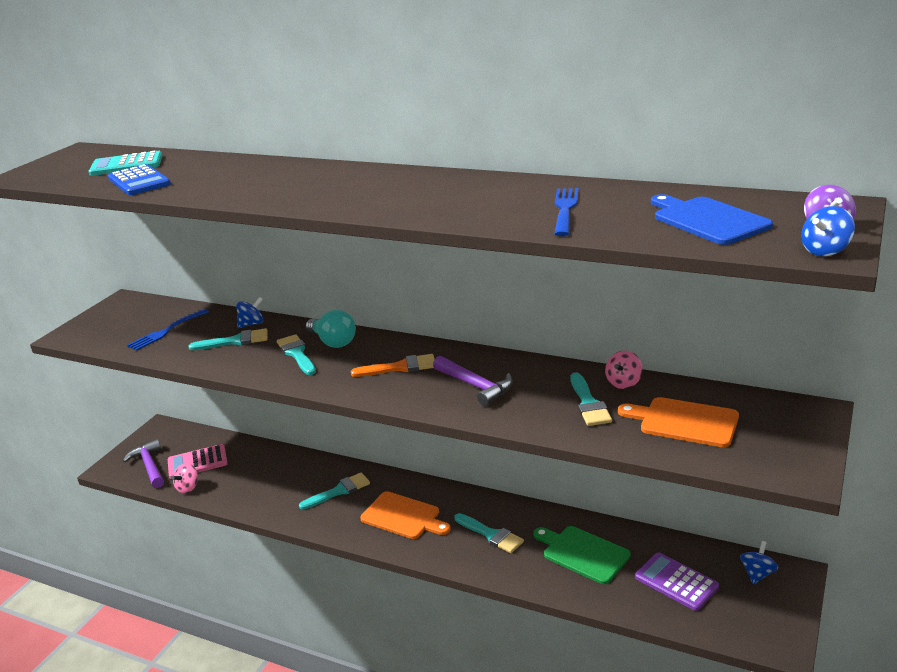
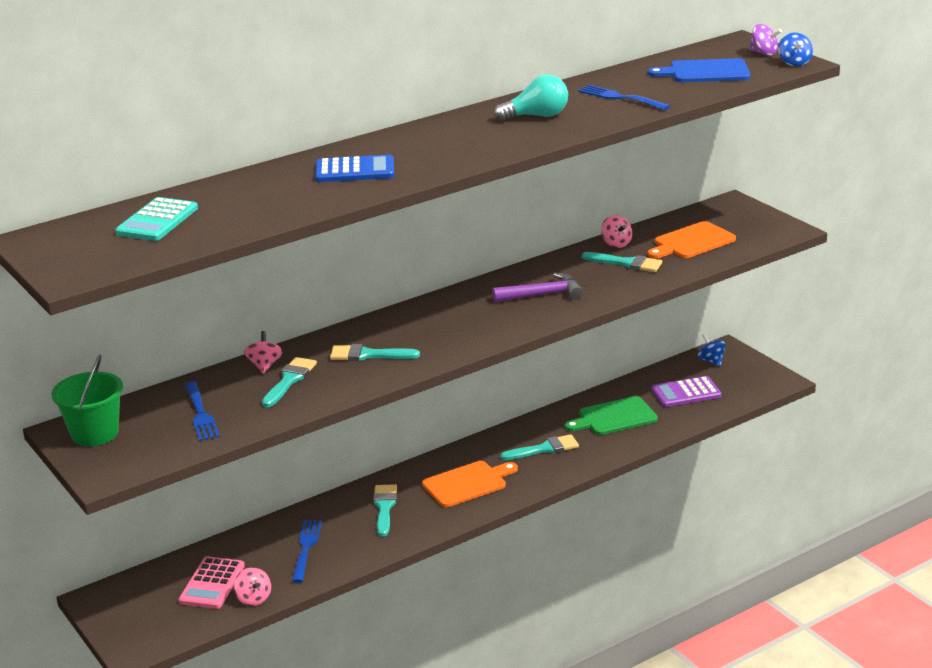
camera: 60 degrees left, 0 degrees up
blue calculator [108,164,171,195] -> blue calculator moved to [315,155,394,182]
purple hammer [123,439,164,488] -> none
blue spinning top [236,297,263,328] -> pink spinning top [244,331,282,374]
turquoise light bulb [306,310,356,348] -> turquoise light bulb moved to [494,75,568,121]
orange brush [351,354,435,377] -> none
none -> green bucket [51,355,123,446]
none -> blue fork [292,520,322,582]

